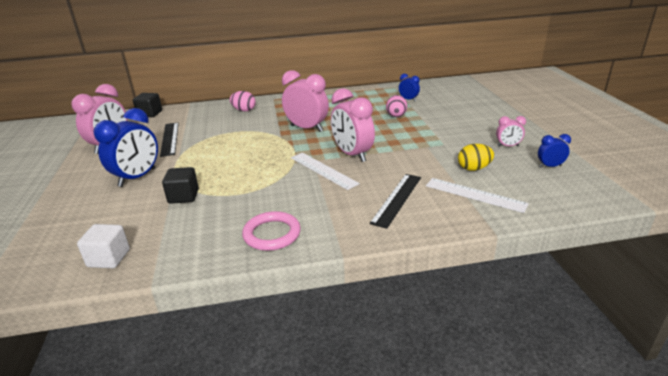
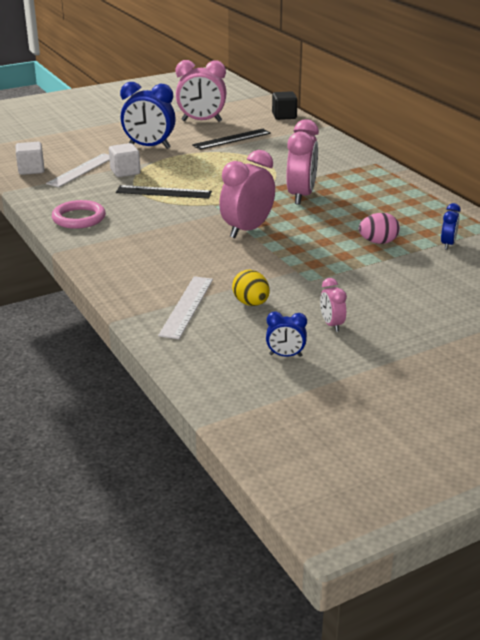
camera: 70 degrees right, 0 degrees up
black cube [162,167,199,204] -> white cube [109,143,140,177]
pink egg [230,91,256,112] -> none
white ruler [291,153,360,190] -> white ruler moved to [46,153,110,187]
black ruler [369,174,421,229] -> black ruler moved to [116,185,212,199]
blue clock [538,134,571,168] -> blue clock turned 120 degrees clockwise [266,311,307,357]

